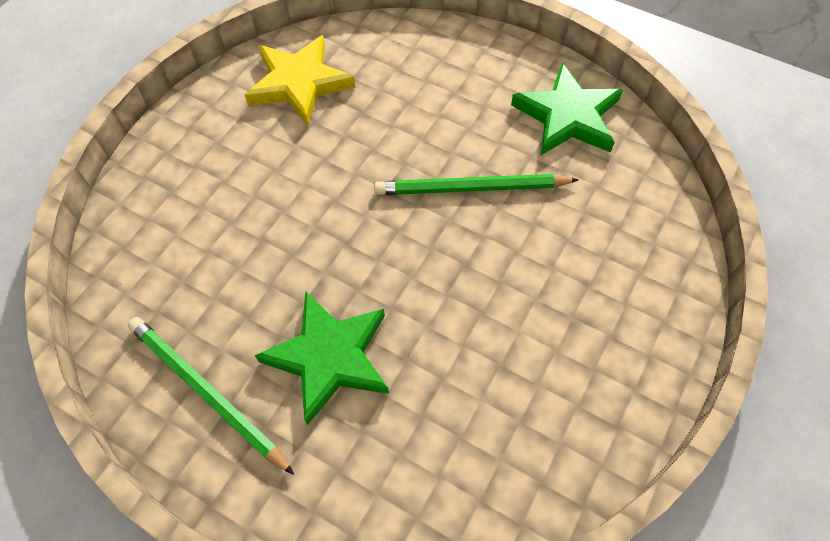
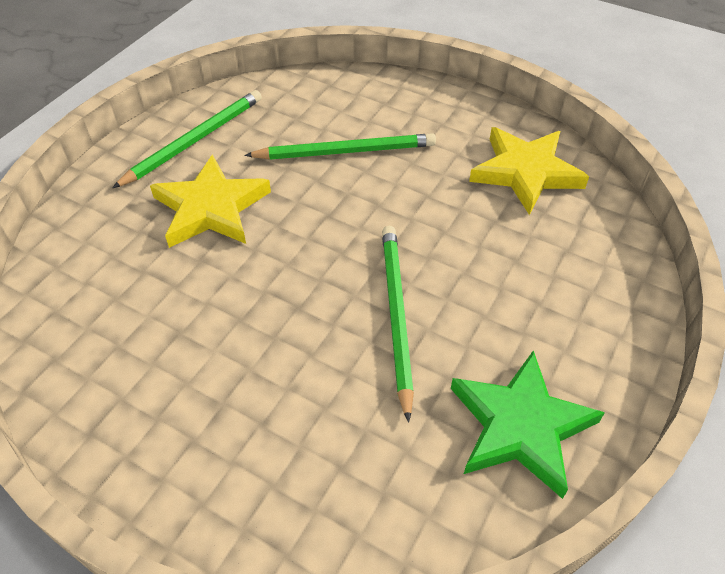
camera: 90 degrees right, 10 degrees down
green star [255,291,389,425] -> yellow star [150,154,271,248]
none -> green pencil [244,133,436,160]

